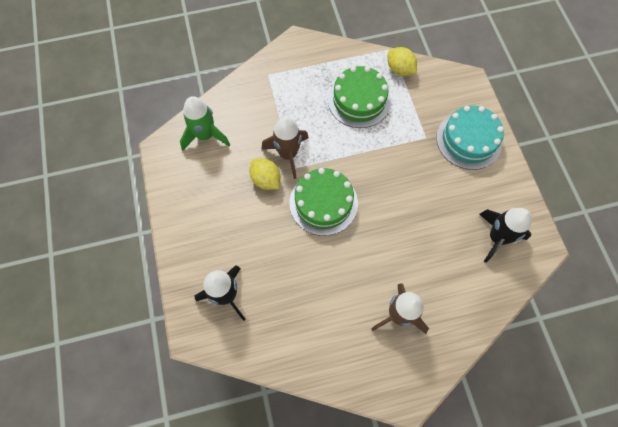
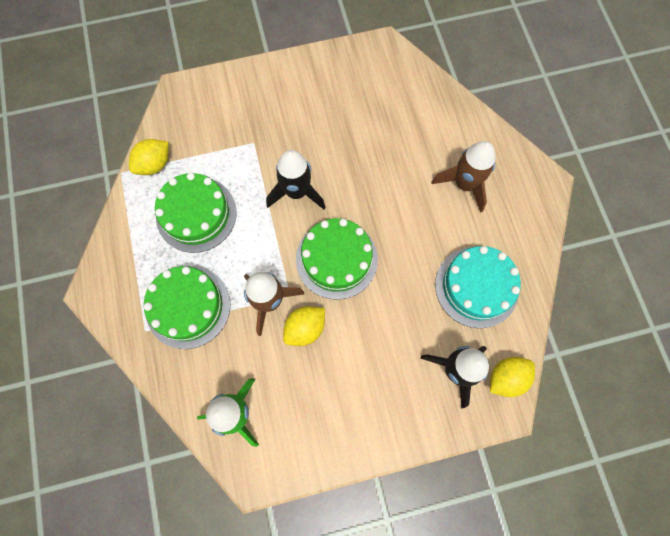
camera: 90 degrees left, 5 degrees up
turquoise cake [436,106,504,170] -> turquoise cake moved to [435,246,521,328]
black rocket [479,208,532,263] -> black rocket moved to [266,150,326,209]
none -> green cake [144,266,231,349]
none -> yellow lemon [490,357,535,397]

